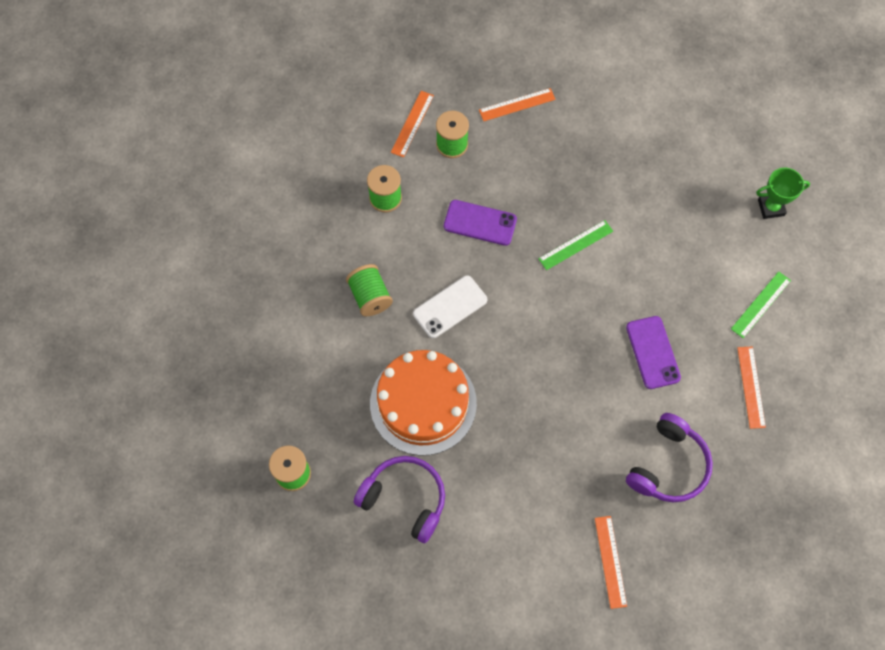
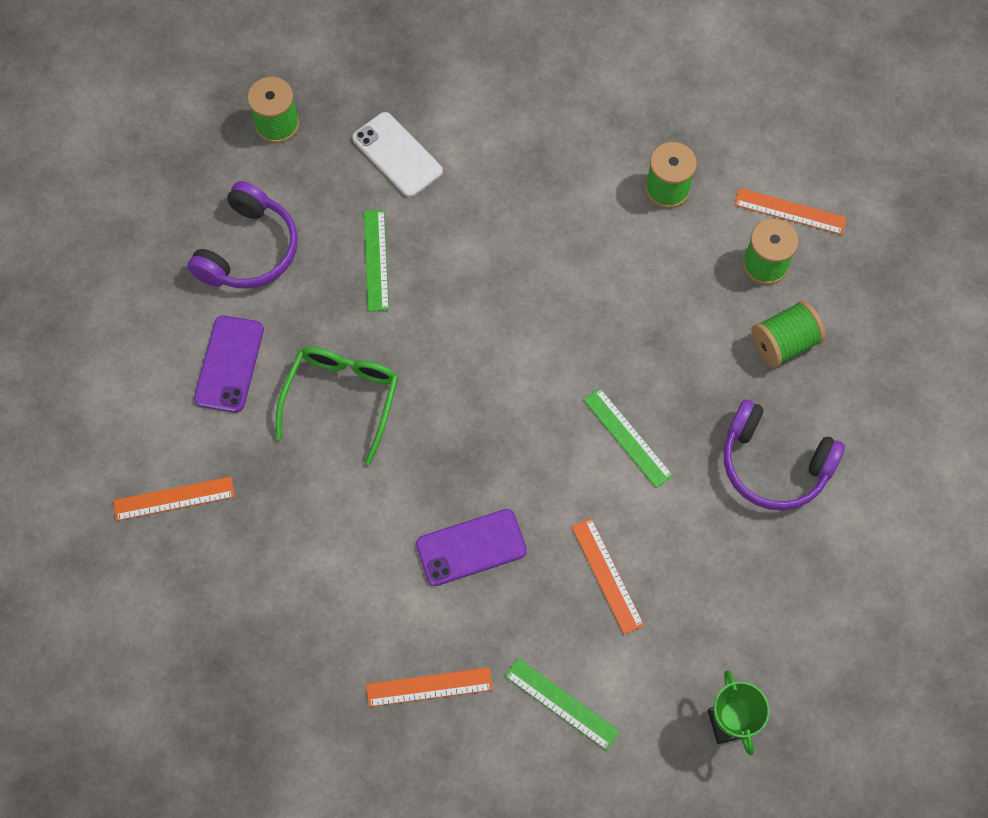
camera: 85 degrees right, 0 degrees up
green spool [346,264,393,316] -> green spool moved to [751,301,825,367]
orange cake [370,350,477,456] -> green ruler [364,210,389,312]
white phone [413,275,487,338] -> white phone moved to [352,112,443,197]
purple phone [444,200,517,246] -> purple phone moved to [194,315,264,413]
orange ruler [479,88,556,121] -> orange ruler moved to [572,518,644,635]
purple headphones [626,413,713,502] -> purple headphones moved to [724,399,845,511]
none -> green glasses [276,347,398,465]

